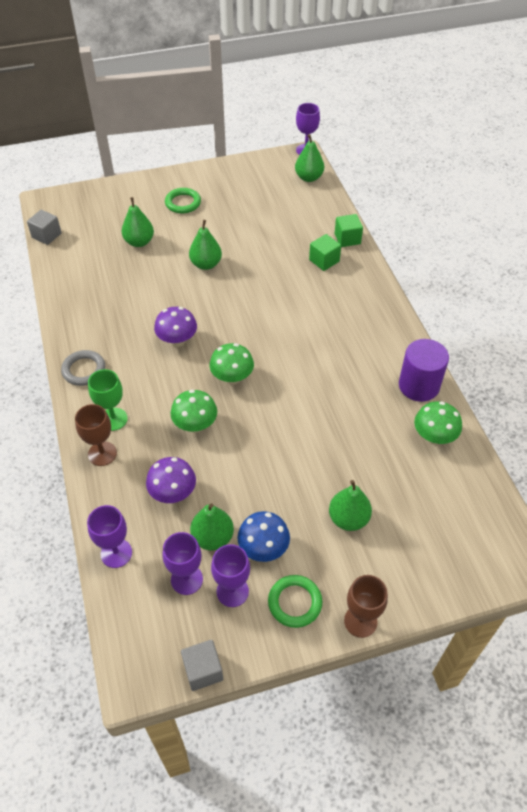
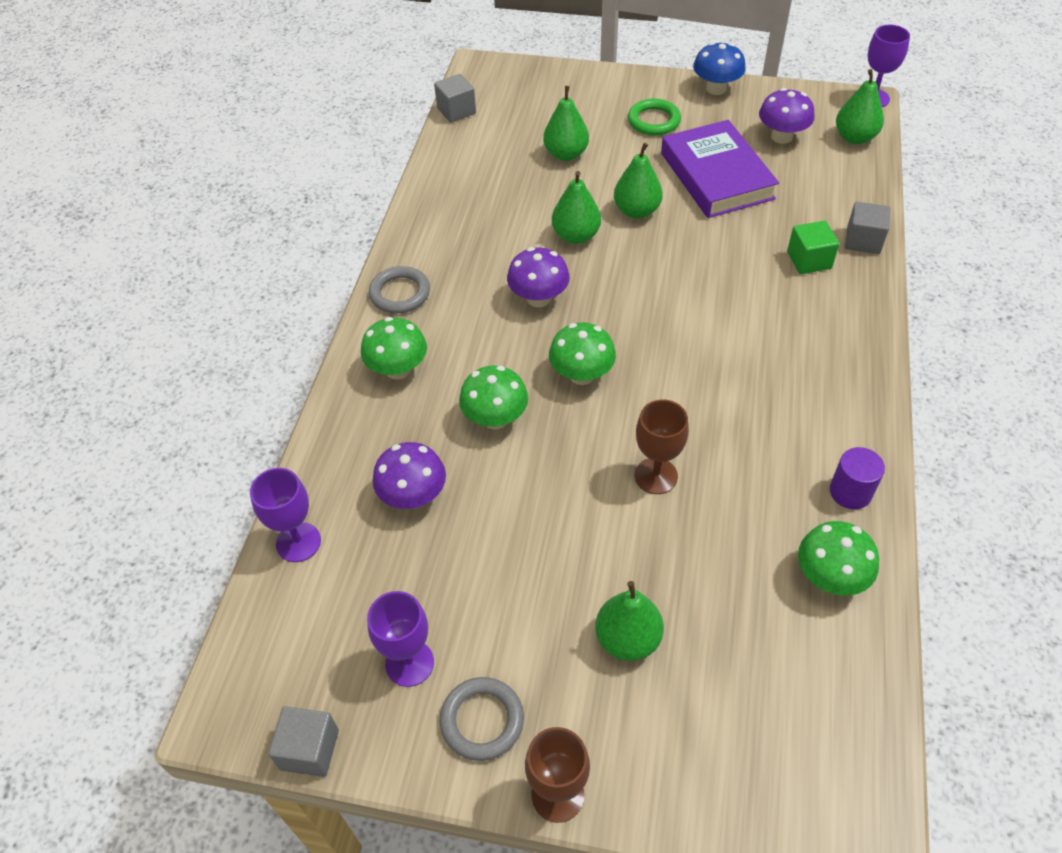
camera: 30 degrees right, 0 degrees up
brown goblet [75,404,117,466] -> brown goblet moved to [635,399,689,494]
green goblet [88,369,128,431] -> green mushroom [361,317,427,380]
purple goblet [162,532,203,595] -> none
green pear [190,503,234,550] -> green pear moved to [552,171,601,244]
blue mushroom [237,511,290,562] -> blue mushroom moved to [693,42,746,95]
green ring [268,575,322,628] -> grey ring [440,677,524,761]
green cube [335,214,363,247] -> grey cube [845,202,890,254]
purple cylinder [399,339,449,402] -> purple cylinder [830,447,885,509], size x0.62
none -> purple book [661,120,779,218]
none -> purple mushroom [759,88,815,144]

